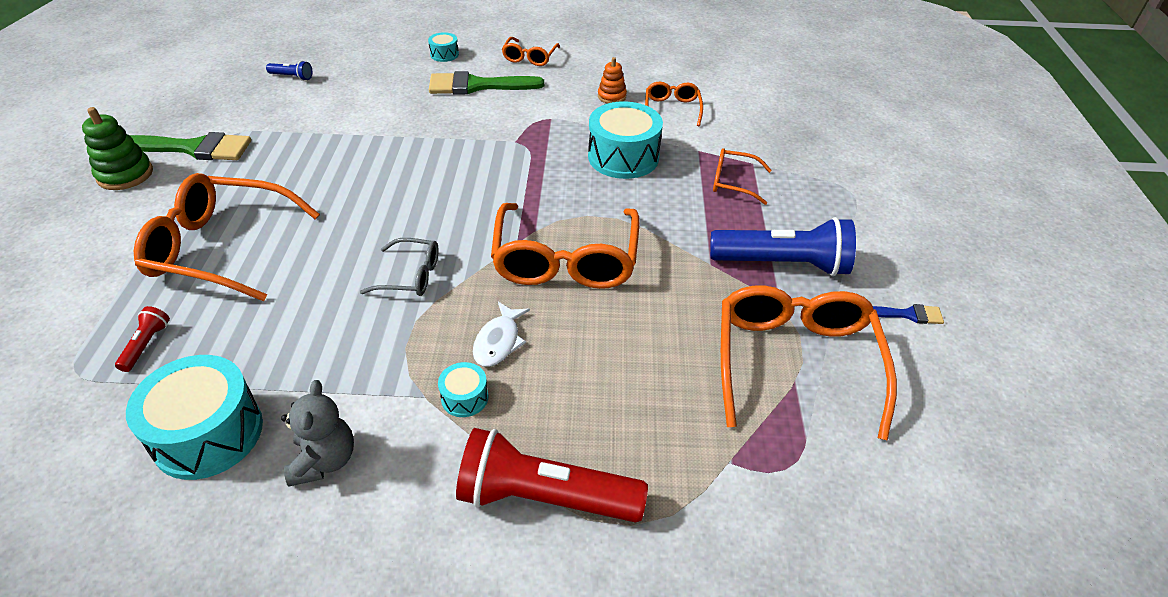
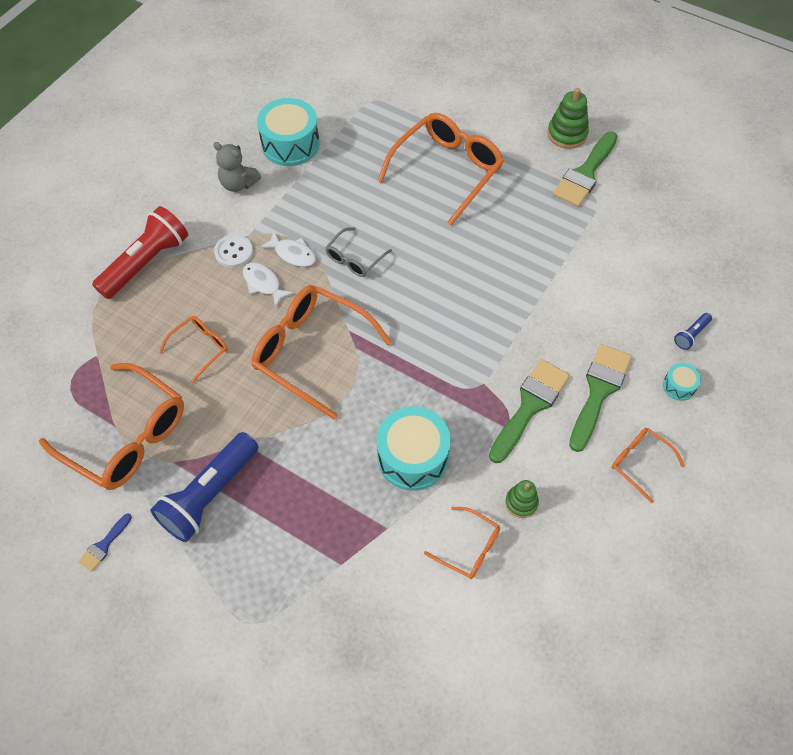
camera: 120 degrees right, 15 degrees up
red flashlight [115,306,170,372] -> none
blue flashlight [266,61,312,81] -> blue flashlight moved to [674,313,712,350]
turquoise drum [438,362,488,417] -> white button [214,235,253,268]
orange stacking toy [598,57,627,104] -> green stacking toy [505,480,539,518]
orange glasses [713,148,772,205] -> orange glasses moved to [159,316,228,383]
none -> white fish [260,232,316,267]
none -> green brush [489,359,570,463]

